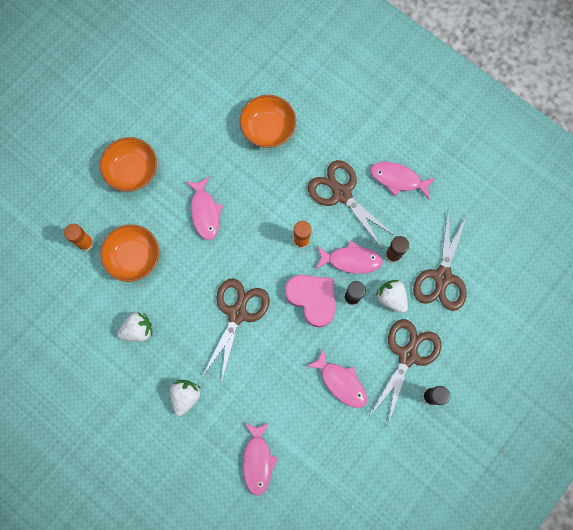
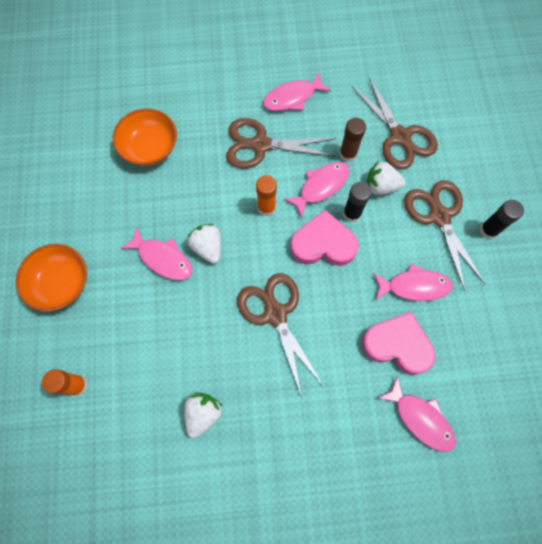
camera: 45 degrees left, 5 degrees down
orange bowl [100,224,159,282] -> none
white strawberry [170,380,200,416] -> white strawberry moved to [188,224,221,264]
none -> pink heart [362,312,436,375]

